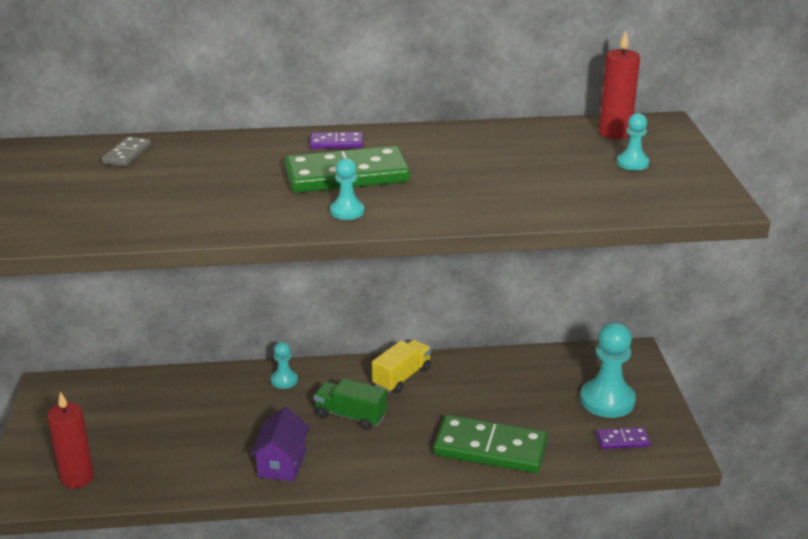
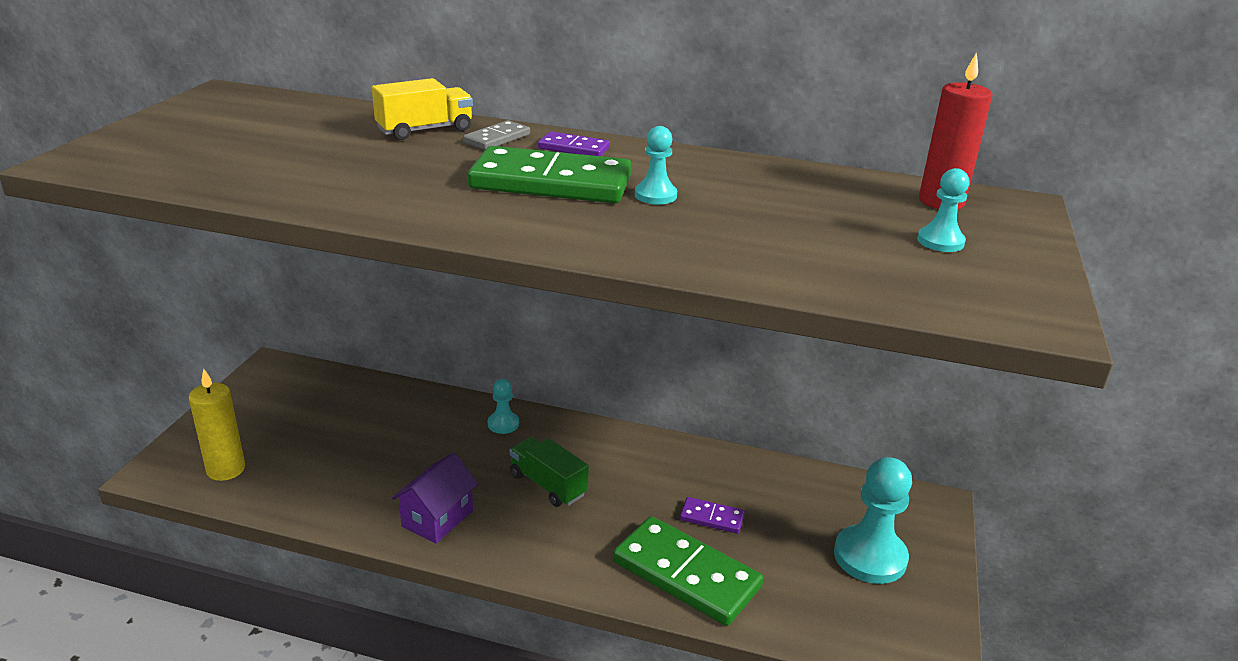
camera: 20 degrees right, 0 degrees up
red candle [47,392,94,488] -> yellow candle [189,369,245,481]
grey domino [102,136,151,166] -> grey domino moved to [463,120,530,150]
turquoise pawn [330,158,364,220] -> turquoise pawn moved to [635,126,677,205]
yellow truck [372,340,431,393] -> yellow truck moved to [372,78,473,140]
purple domino [596,427,651,449] -> purple domino moved to [680,497,745,534]

